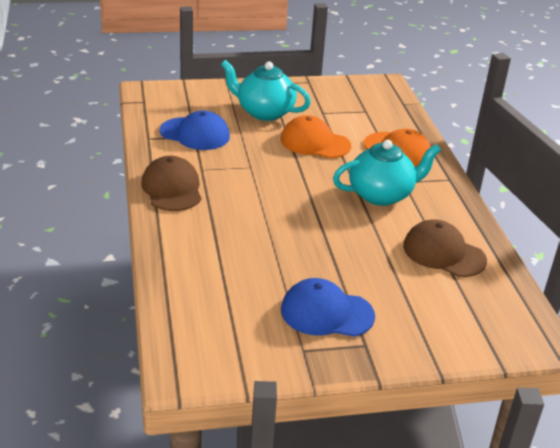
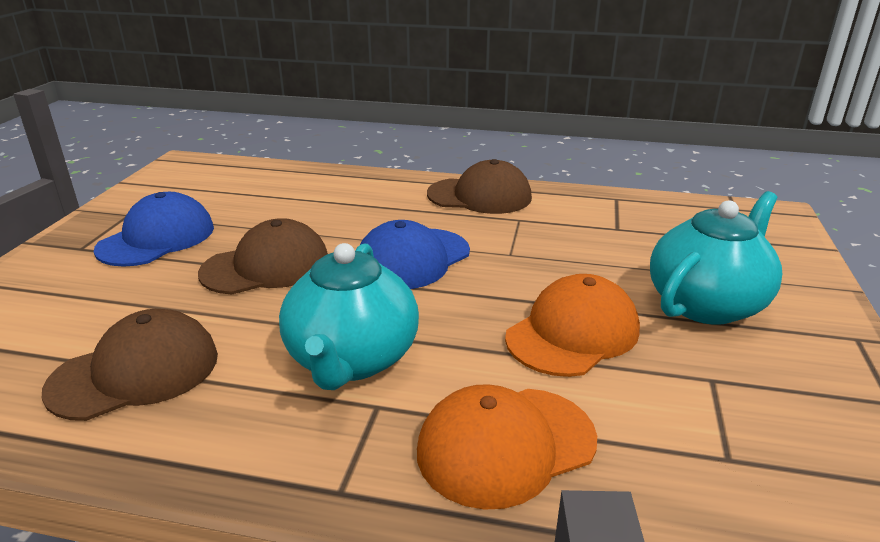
camera: 115 degrees right, 5 degrees down
blue cap [160,110,230,150] -> blue cap moved to [360,220,470,289]
none -> brown cap [198,218,328,294]

